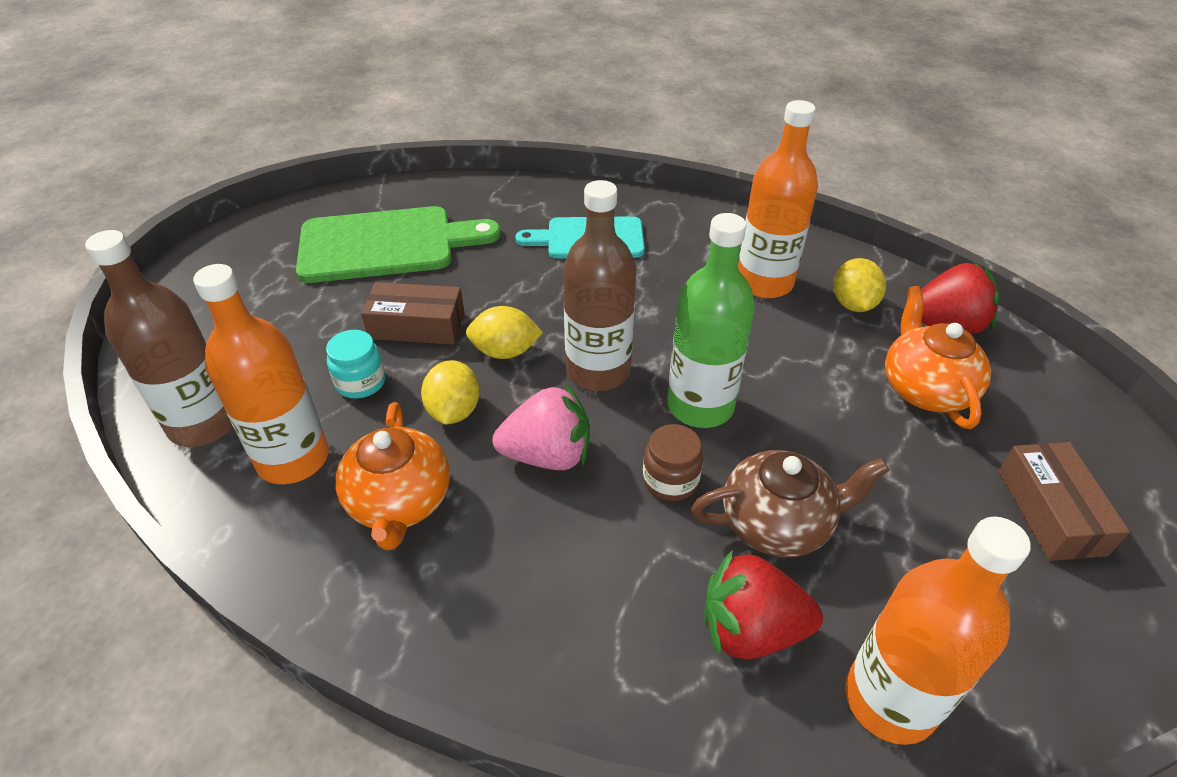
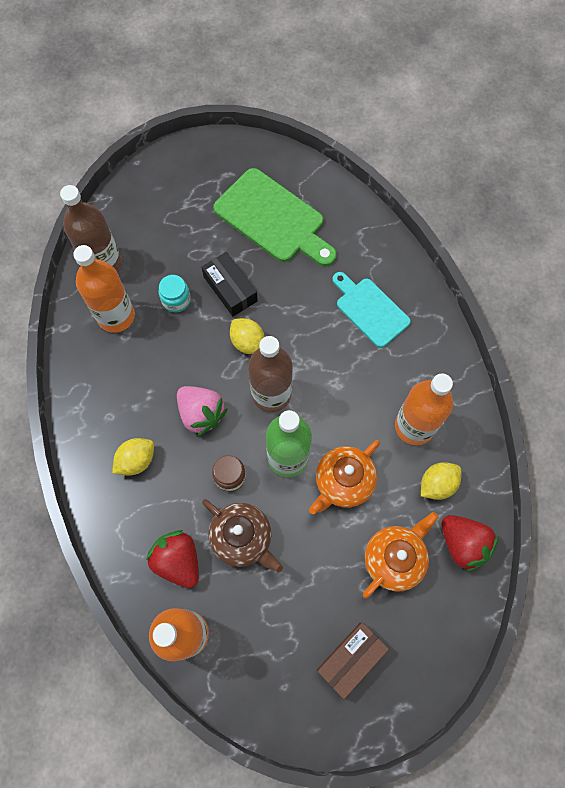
camera: 50 degrees right, 25 degrees up
orange teapot [335,402,450,550] -> orange teapot moved to [309,440,380,514]
brown box [361,282,464,345] -> black box [202,252,258,316]
yellow lemon [421,360,480,425] -> yellow lemon moved to [112,438,154,476]

